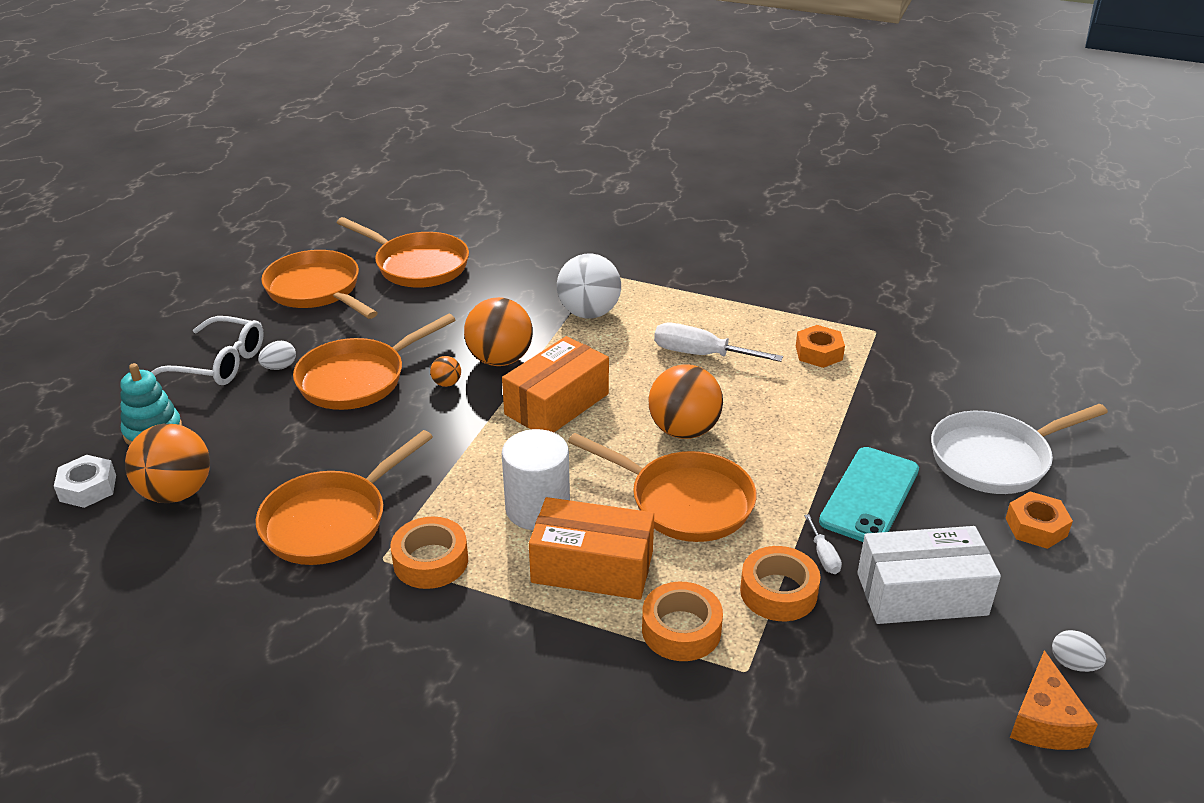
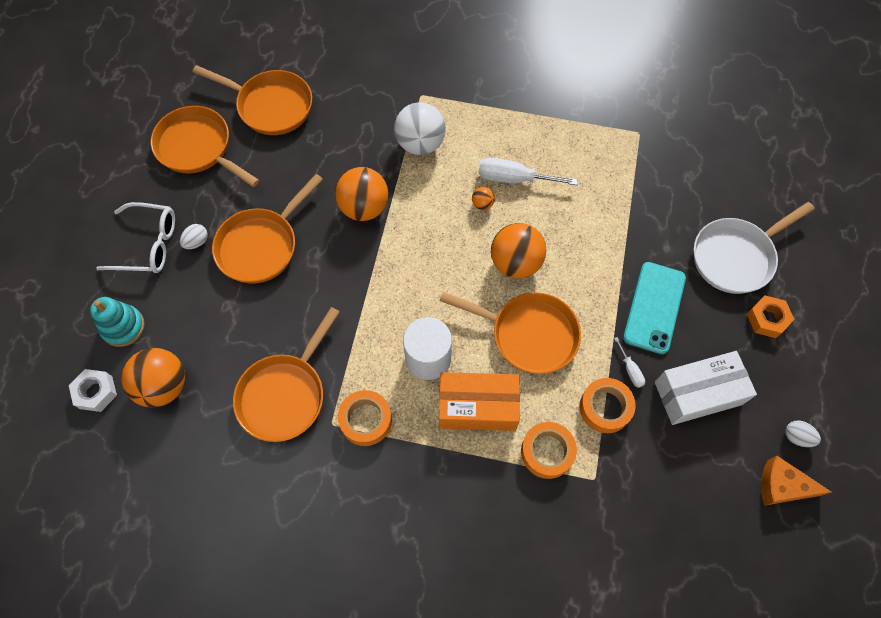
camera: 10 degrees left, 30 degrees up
orange ball [430,356,461,387] -> orange ball moved to [472,187,495,210]
orange box [502,336,609,432] -> none
orange nut [796,325,845,368] -> none
orange cheese [1010,650,1098,750] -> orange cheese turned 105 degrees clockwise [761,456,832,506]

